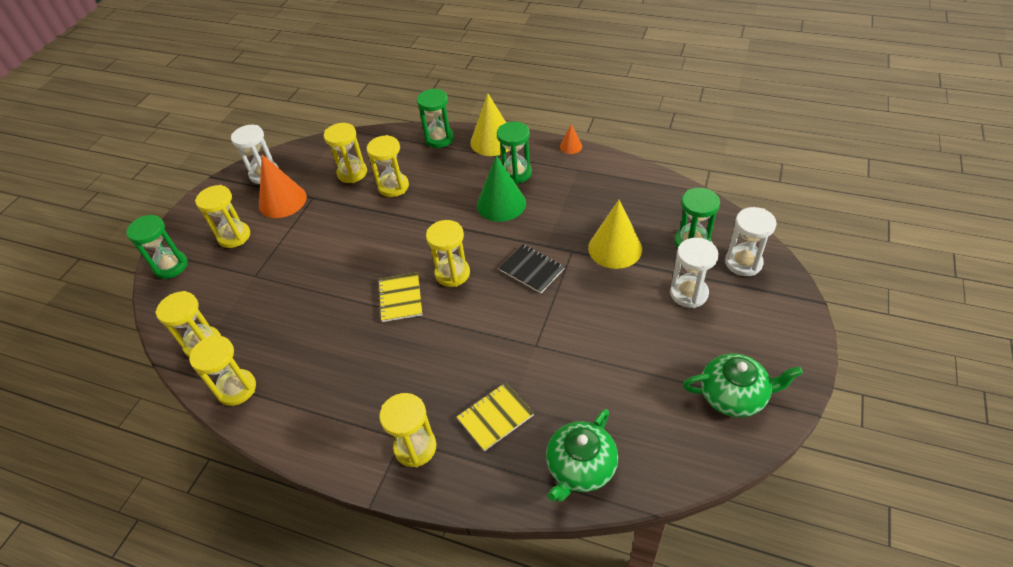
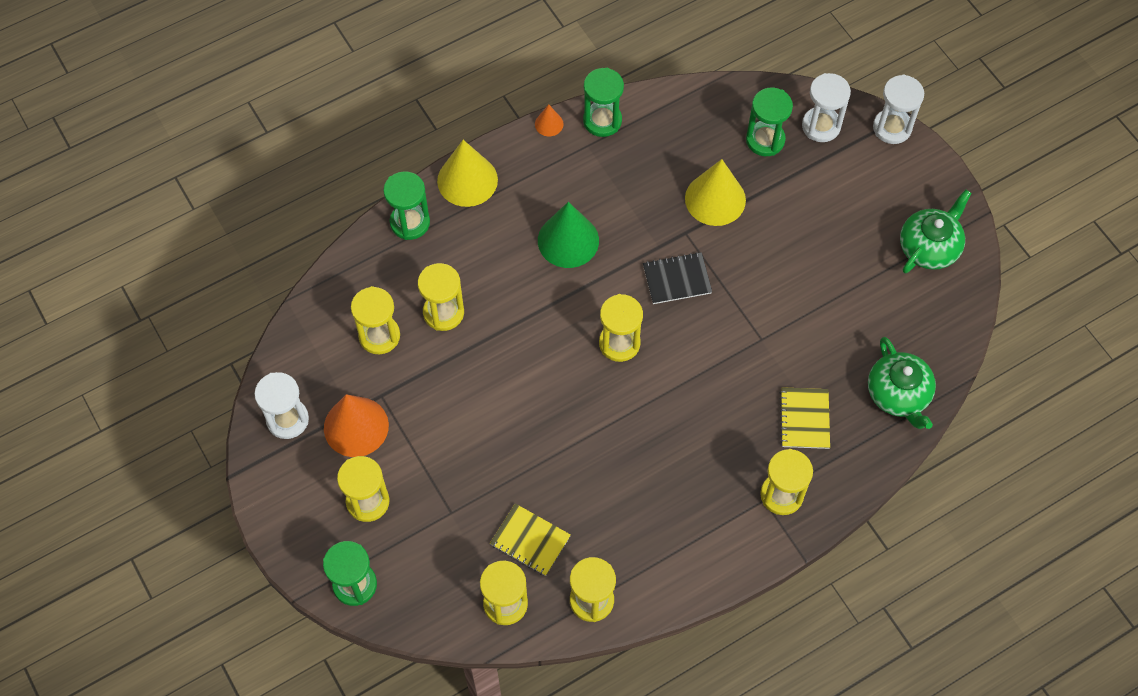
camera: 55 degrees left, 15 degrees up
yellow notebook [378,272,422,322] -> yellow notebook moved to [490,503,571,576]
green hourglass [497,122,532,184] -> green hourglass moved to [583,68,624,137]
white hourglass [670,238,719,308] -> white hourglass moved to [873,75,924,144]

